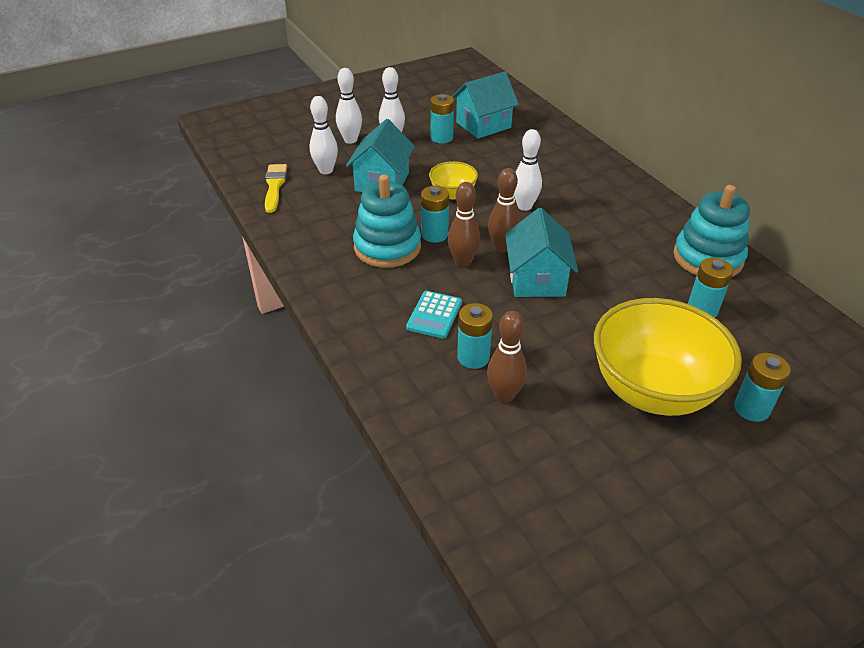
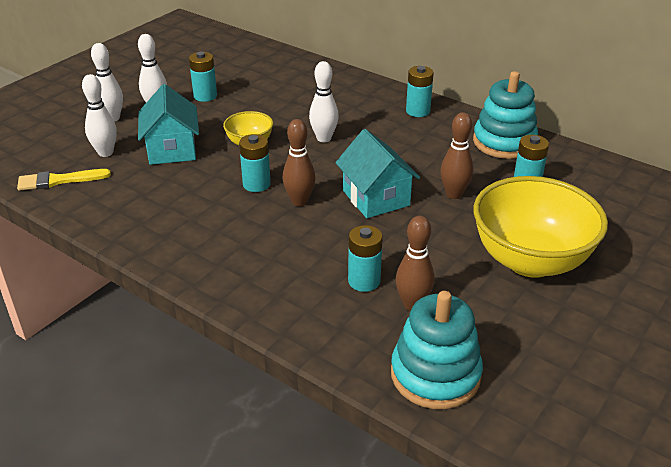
camera: 25 degrees left, 5 degrees down
yellow brush [265,164,287,213] -> yellow brush turned 75 degrees counterclockwise [17,169,111,191]
turquoise stacking toy [353,175,421,268] -> turquoise stacking toy moved to [391,291,483,409]
turquoise calculator [406,291,462,339] -> none
turquoise house [452,72,519,139] -> none
brown bowling pin [488,168,520,253] -> brown bowling pin moved to [440,112,473,199]
turquoise battery [734,353,791,422] -> turquoise battery moved to [406,66,434,117]

